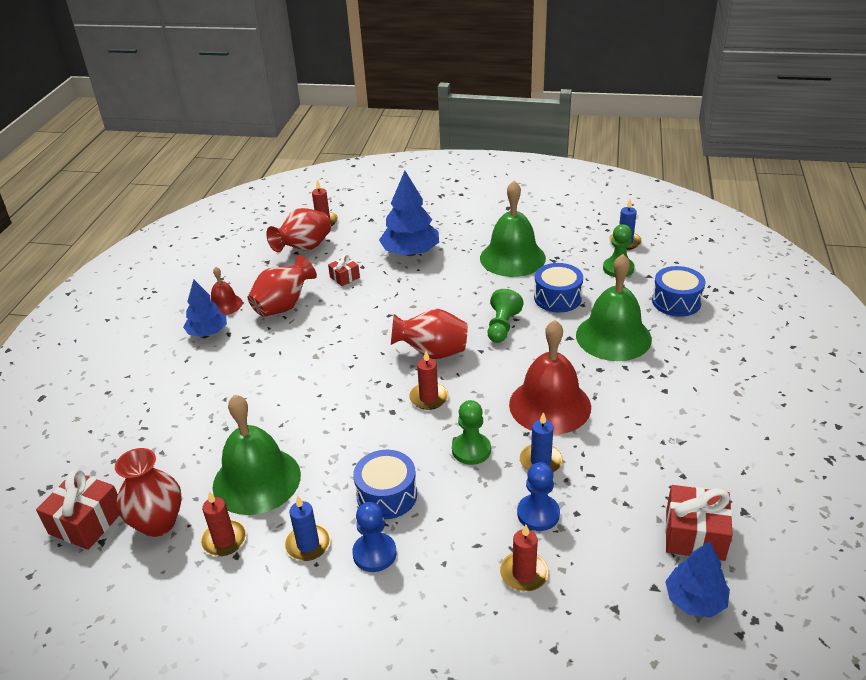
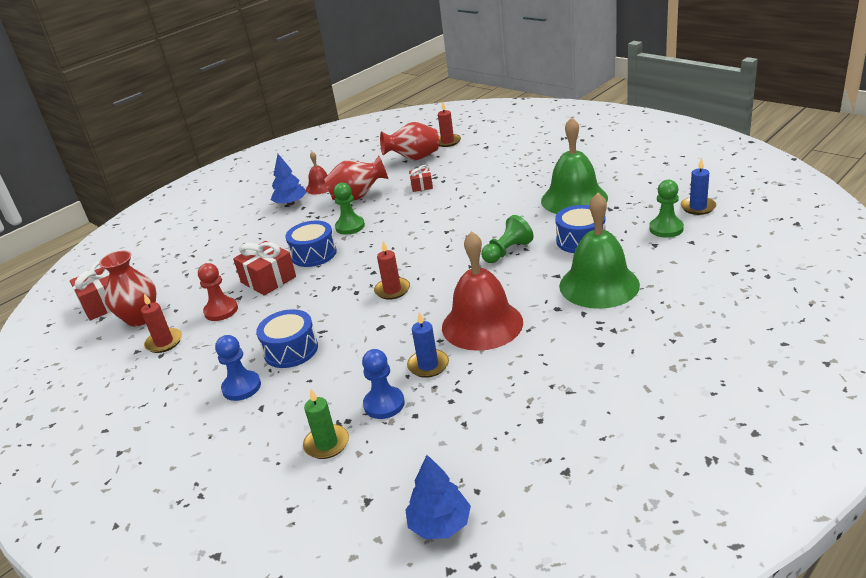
camera: 35 degrees right, 5 degrees down
green bell [213,395,301,515] -> red pawn [198,263,238,321]
blue candle [284,496,331,561] -> none
blue tree [379,171,439,256] -> none
red vase [391,309,468,359] -> none
green pawn [452,400,491,465] -> green pawn moved to [334,183,365,235]
red candle [500,525,549,592] -> green candle [303,389,349,459]
blue drum [652,266,706,317] -> blue drum moved to [285,221,337,267]
red gift [665,485,733,561] -> red gift moved to [233,241,296,296]

